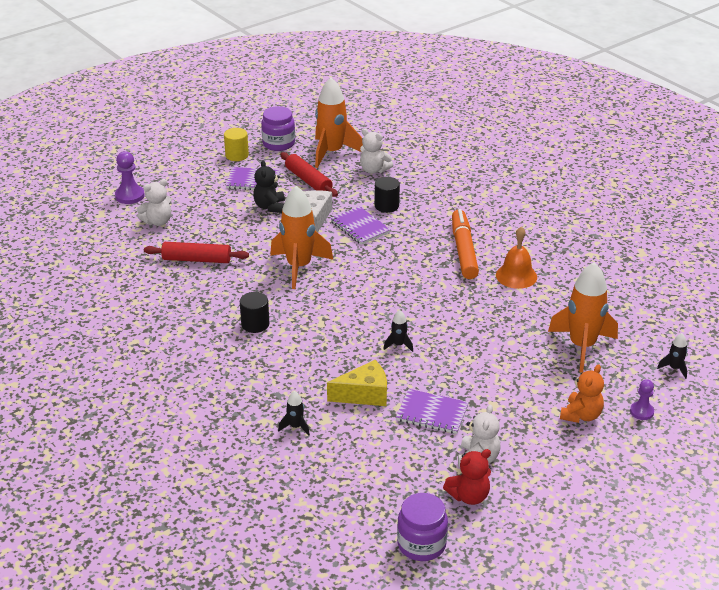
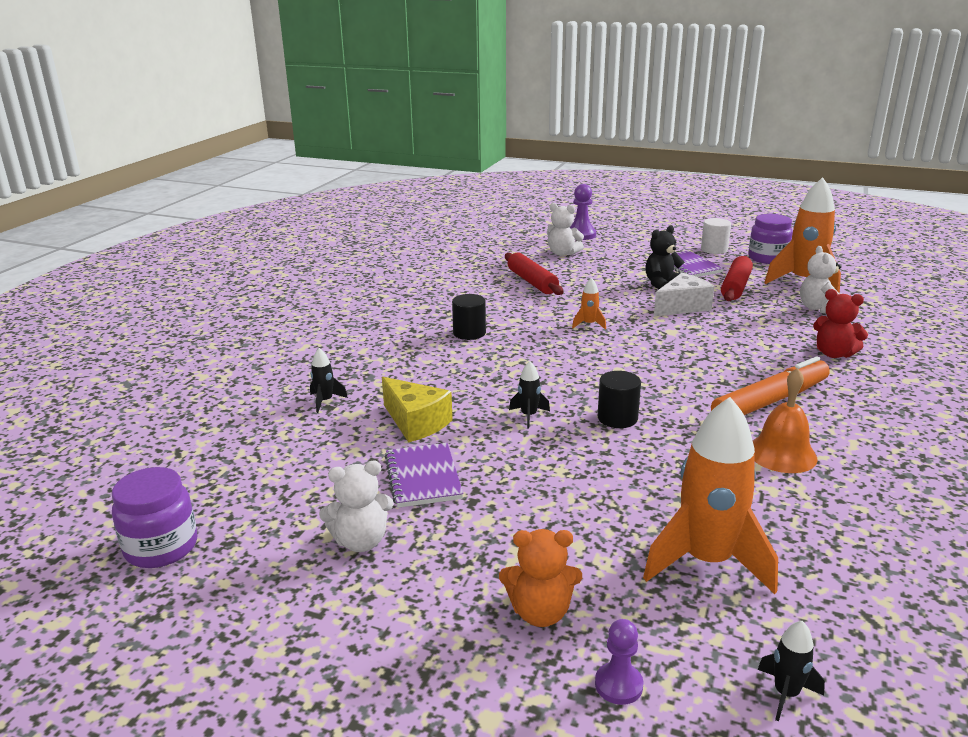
camera: 60 degrees right, 10 degrees down
yellow cylinder [224,128,249,161] -> white cylinder [701,218,731,254]
orange rocket [270,186,333,289] -> orange rocket [572,278,606,330], size x0.43
purple notebook [330,206,391,245] -> none
black cylinder [375,177,400,213] -> black cylinder moved to [598,371,641,428]
red teddy bear [443,449,491,505] -> red teddy bear moved to [813,289,868,358]

